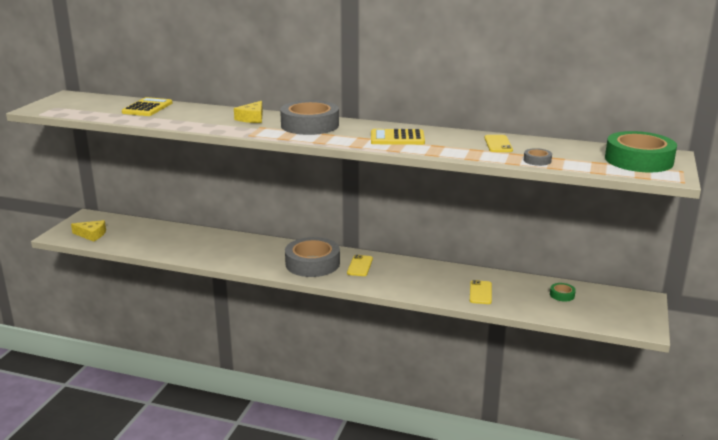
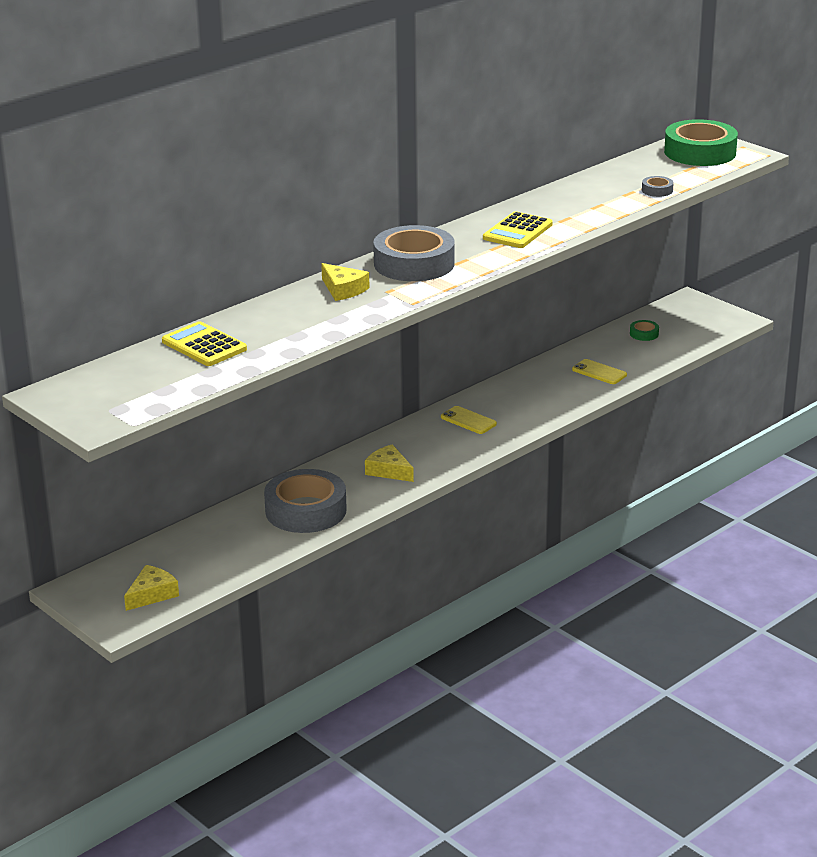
camera: 60 degrees left, 5 degrees up
grey tape [285,237,340,277] -> grey tape moved to [264,469,347,533]
yellow phone [484,135,513,152] -> none
none -> yellow cheese [365,444,414,482]

